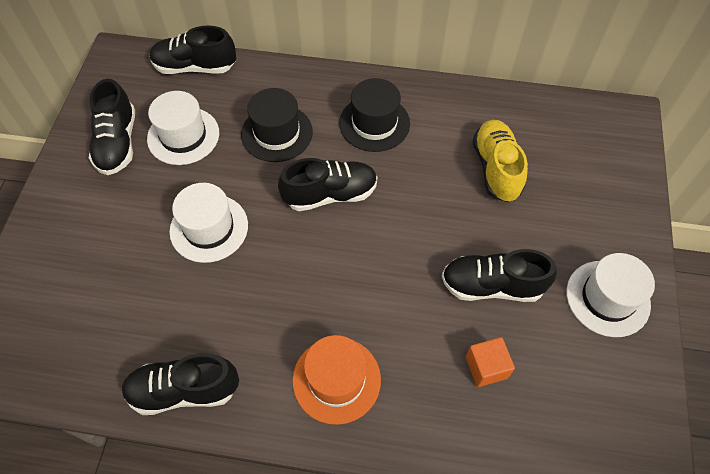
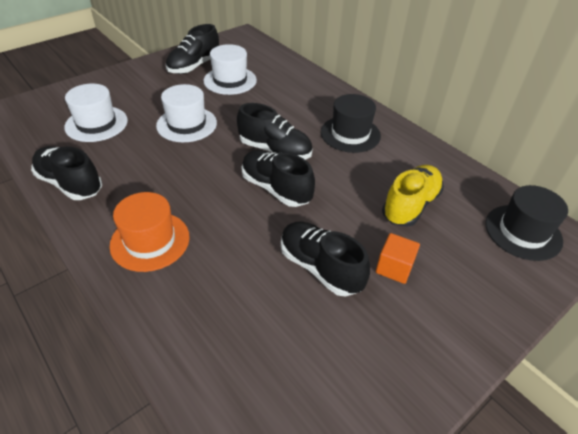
camera: 40 degrees right, 15 degrees down
black shoe [149,25,236,74] -> black shoe moved to [242,150,315,207]
black hat [241,88,313,162] -> black hat moved to [485,185,568,261]
orange cube [466,337,515,387] -> orange cube moved to [376,233,420,284]
white hat [567,253,655,337] -> white hat moved to [64,84,128,142]

